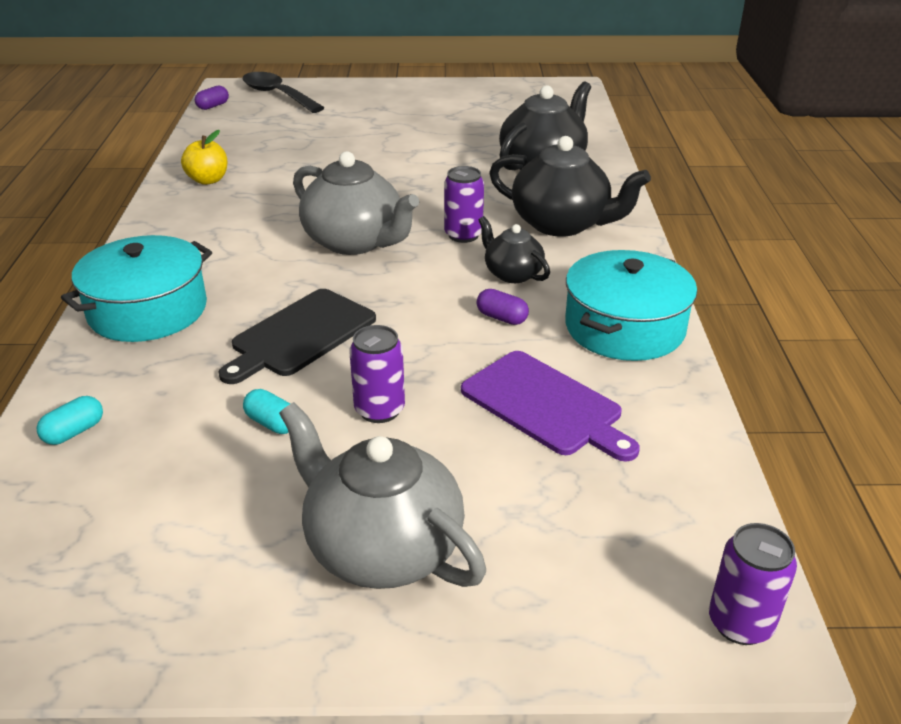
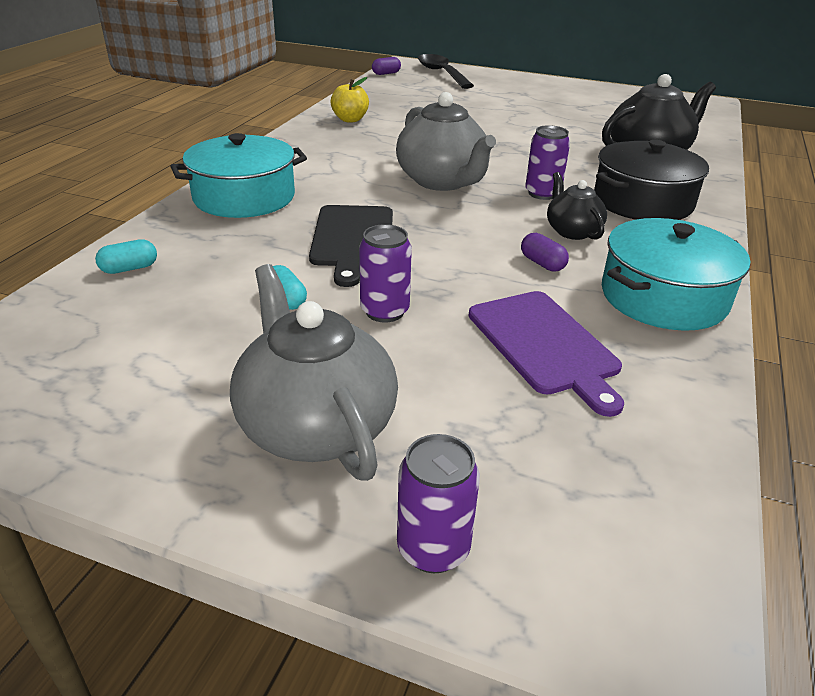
camera: 20 degrees right, 0 degrees up
black cutting board [219,289,376,384] -> black cutting board turned 60 degrees counterclockwise [309,205,393,287]
black teapot [489,136,651,237] -> black pot [594,140,709,220]
purple can [709,523,797,645] -> purple can moved to [397,434,480,573]

